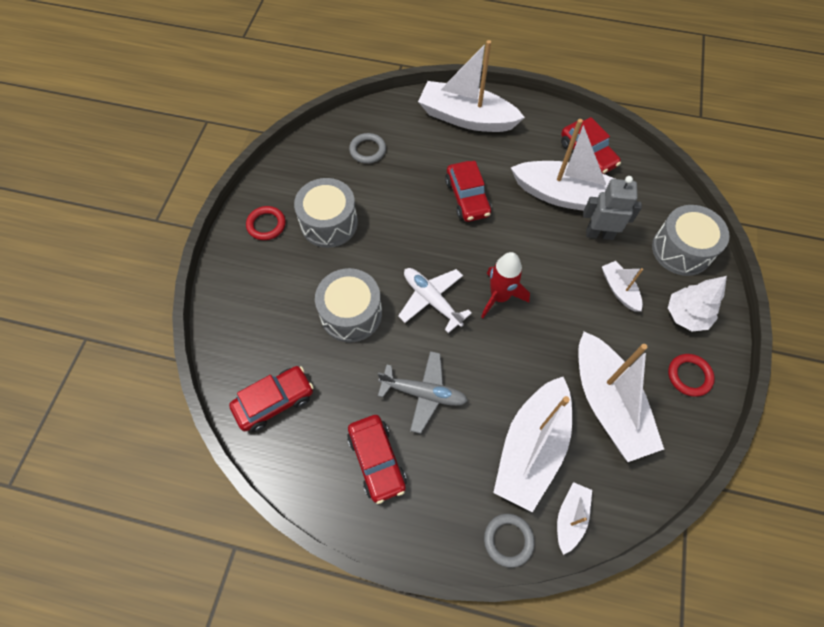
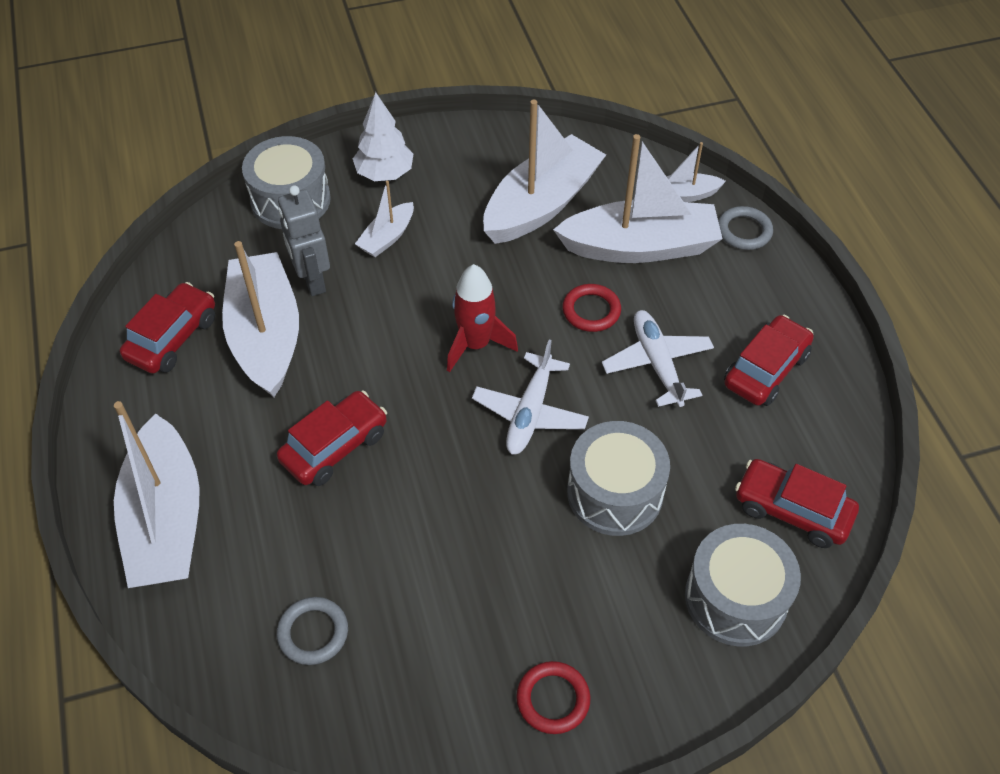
camera: 120 degrees left, 10 degrees down
grey drum [294,178,358,248] -> grey drum moved to [685,524,801,646]
grey plane [378,351,468,434] -> white plane [602,310,714,407]
red ring [668,354,715,397] -> red ring moved to [563,284,621,332]

